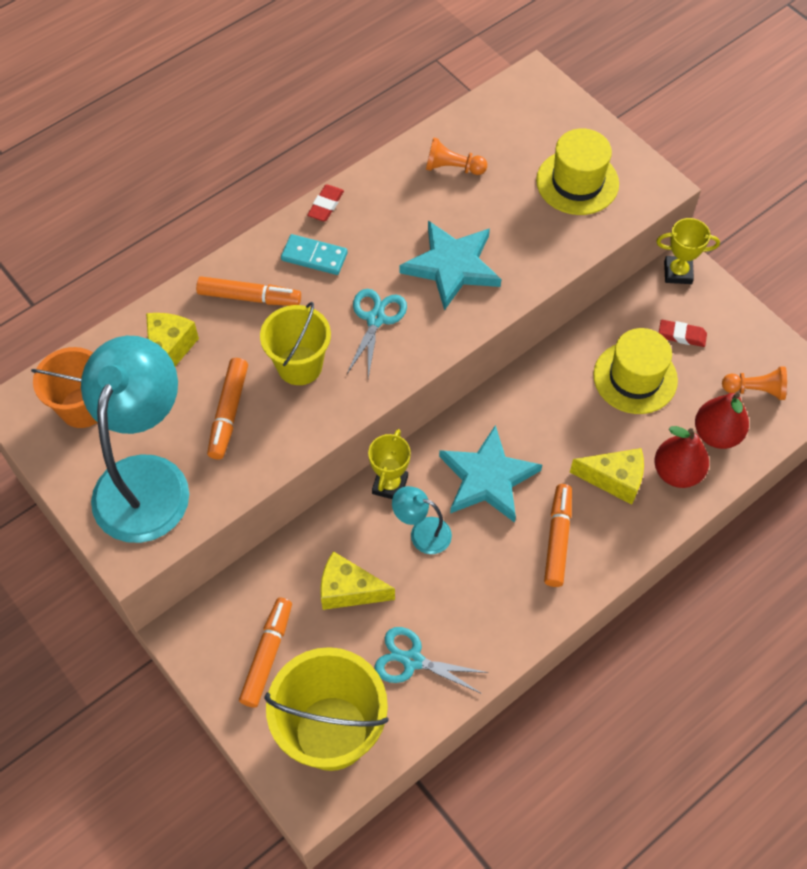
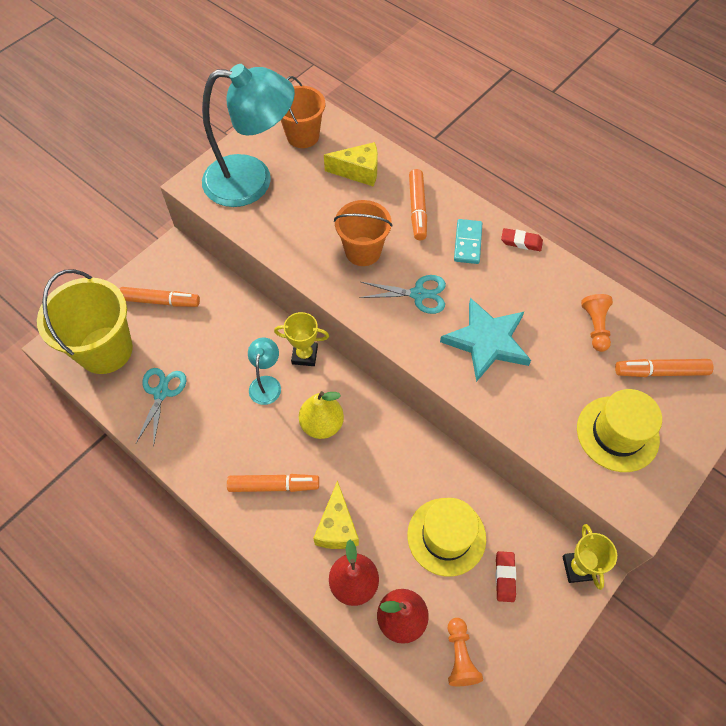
camera: 80 degrees right, 0 degrees up
orange marker [207,358,248,460] -> orange marker moved to [615,359,714,377]
yellow bucket [260,302,331,385] -> orange bucket [334,200,393,266]
yellow cheese [320,551,395,610] -> none
turquoise star [439,425,542,523] -> yellow pear [299,391,344,439]

